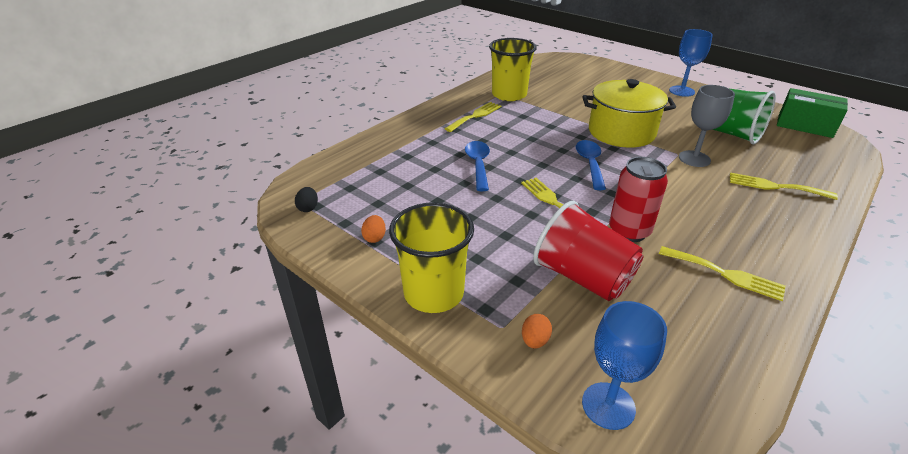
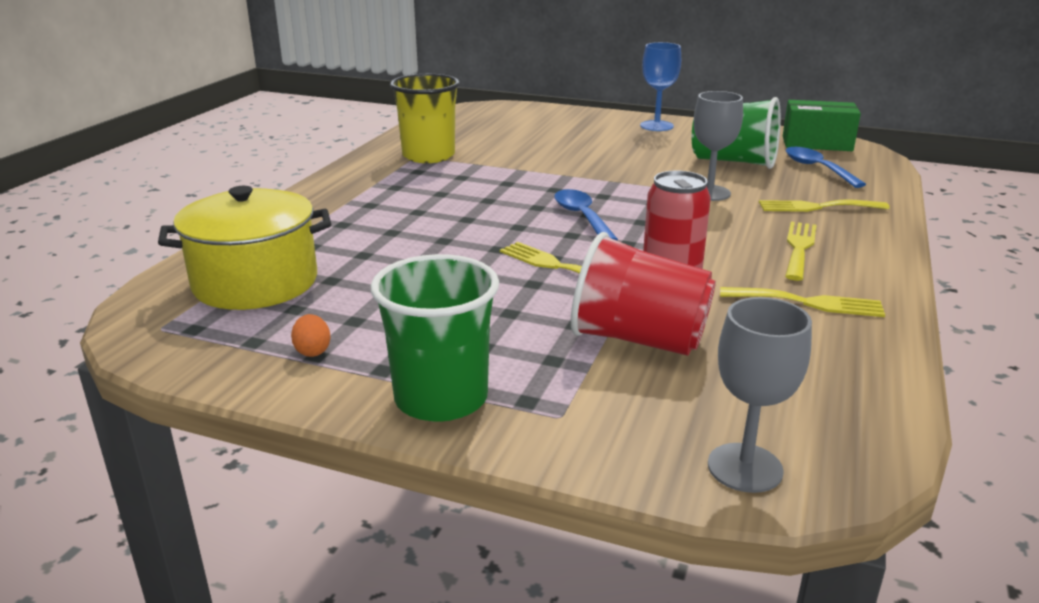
camera: 20 degrees left, 10 degrees down
black egg [295,187,318,212] -> none
yellow cup [389,203,474,313] -> green cup [371,254,499,422]
yellow fork [445,102,501,132] -> yellow fork moved to [785,222,816,281]
blue spoon [465,141,490,191] -> blue spoon moved to [786,147,866,188]
orange egg [522,314,552,348] -> none
yellow pot [582,79,676,148] -> yellow pot moved to [158,186,331,310]
blue goblet [582,301,667,430] -> grey goblet [708,297,812,493]

